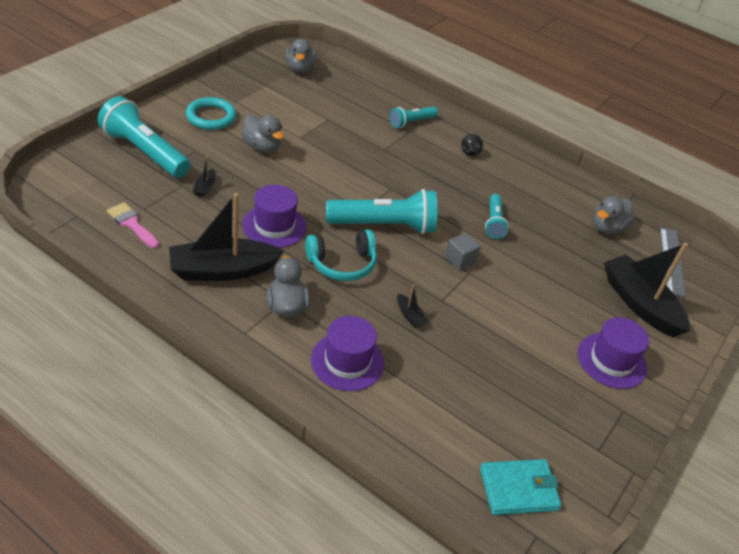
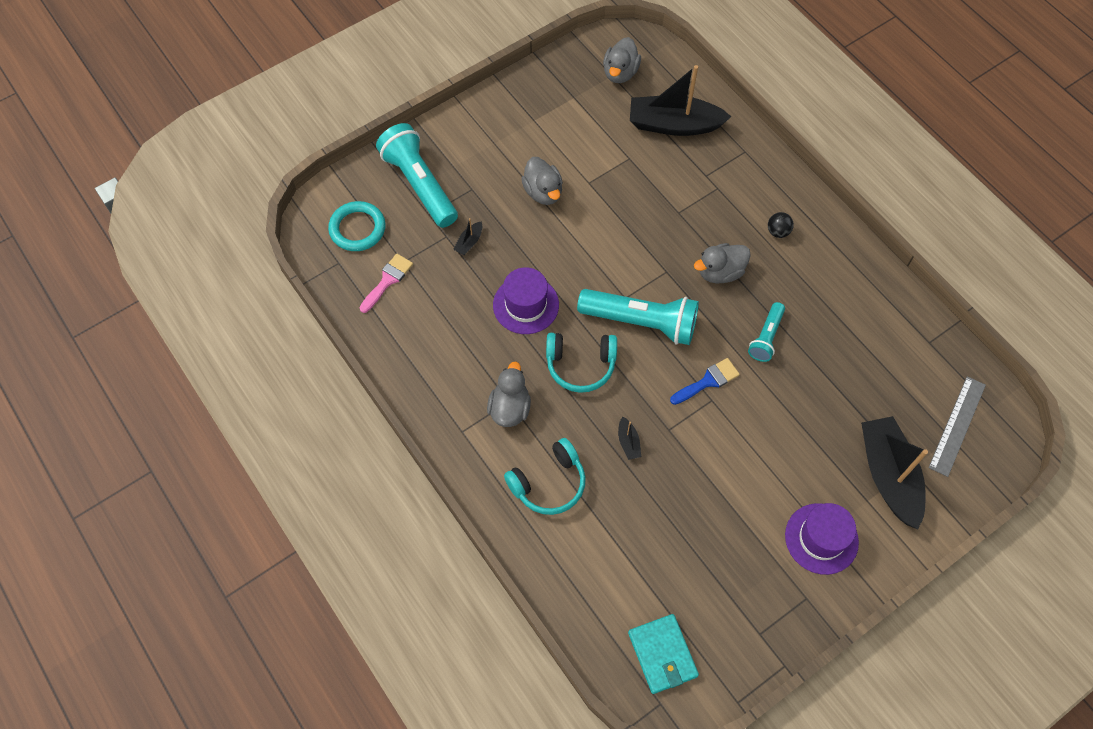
camera: 25 degrees right, 20 degrees up
pink brush [107,202,159,248] -> pink brush turned 60 degrees clockwise [359,254,413,313]
black boat [169,193,284,281] -> black boat moved to [630,65,731,136]
turquoise ring [186,97,236,130] -> turquoise ring moved to [328,201,386,251]
purple hat [311,316,384,391] -> turquoise headphones [504,438,586,515]
turquoise flashlight [390,107,438,128] -> none
grey cube [445,233,481,270] -> blue brush [670,358,740,405]
turquoise wallet [480,459,561,515] -> turquoise wallet turned 60 degrees clockwise [628,614,699,694]
grey duck [593,196,634,234] -> grey duck moved to [694,243,751,284]

